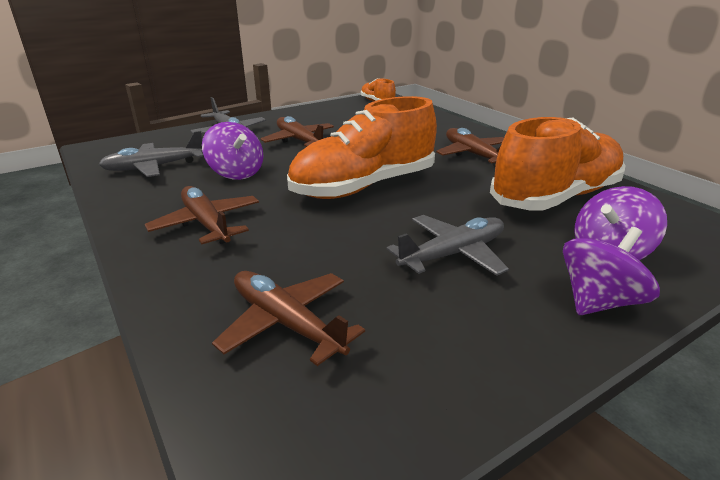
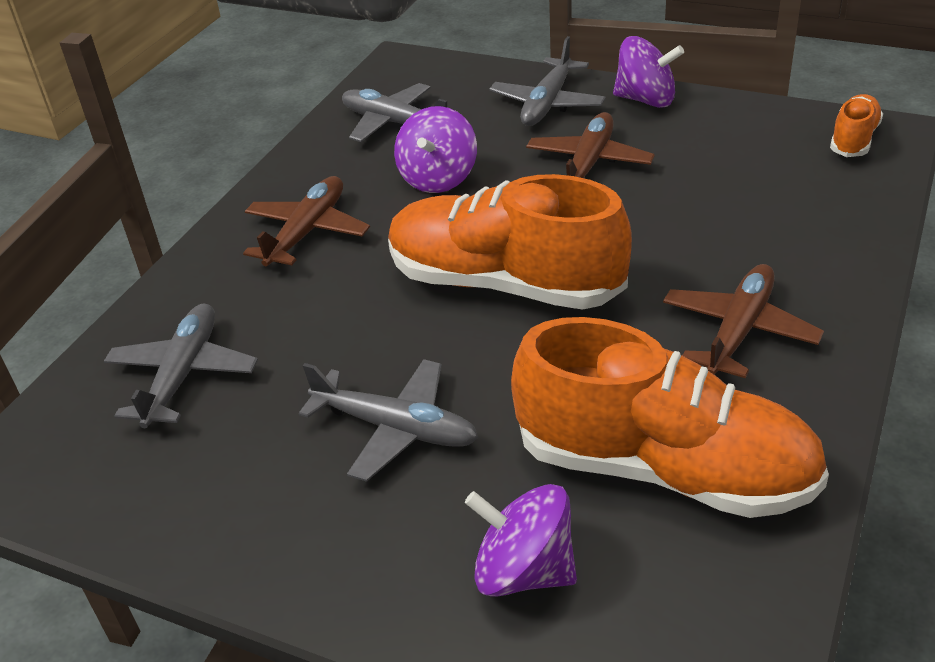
camera: 60 degrees right, 10 degrees up
brown plane [212,271,365,366] -> grey plane [104,304,258,428]
purple spinning top [563,227,660,315] -> purple spinning top moved to [613,36,684,108]

